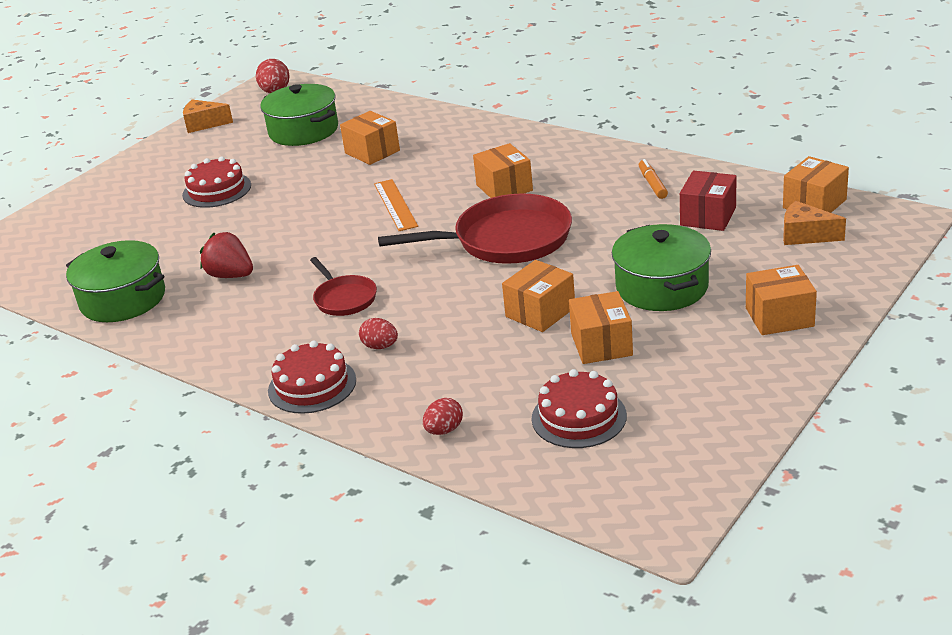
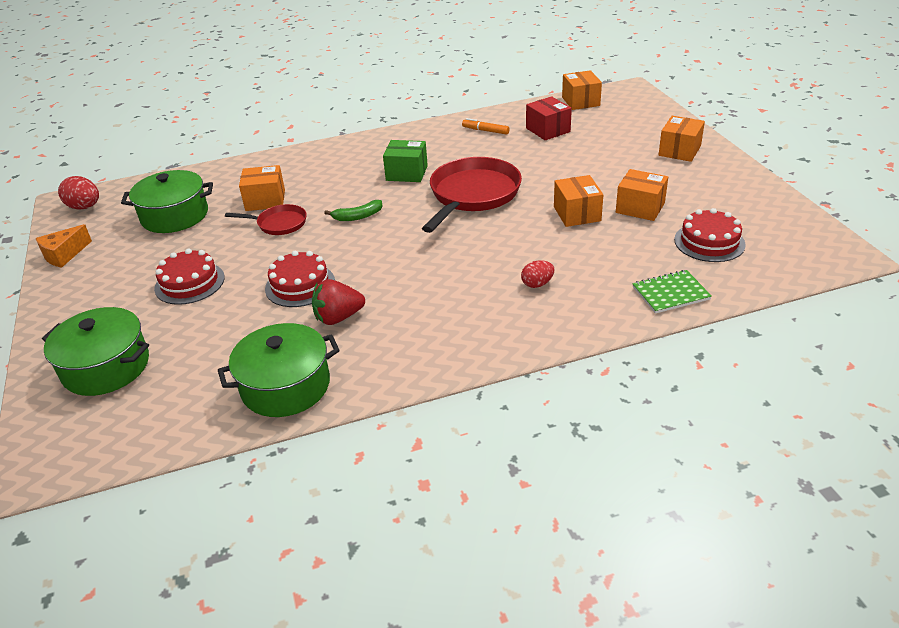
camera: 55 degrees left, 5 degrees up
red cake [268,340,356,414] -> red cake moved to [265,251,335,307]
red pan [310,257,377,316] -> red pan moved to [225,204,307,235]
orange ruler [374,179,418,231] -> green banana [324,200,383,221]
red egg [423,398,463,435] -> green notebook [632,270,712,314]
orange box [473,143,533,198] -> green box [383,140,428,182]
green pot [612,224,711,311] -> green pot moved to [42,307,149,396]
orange cheese [783,201,846,245] -> none

